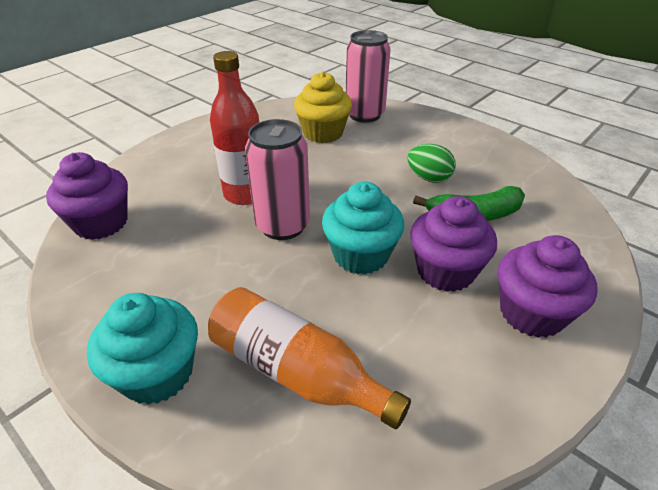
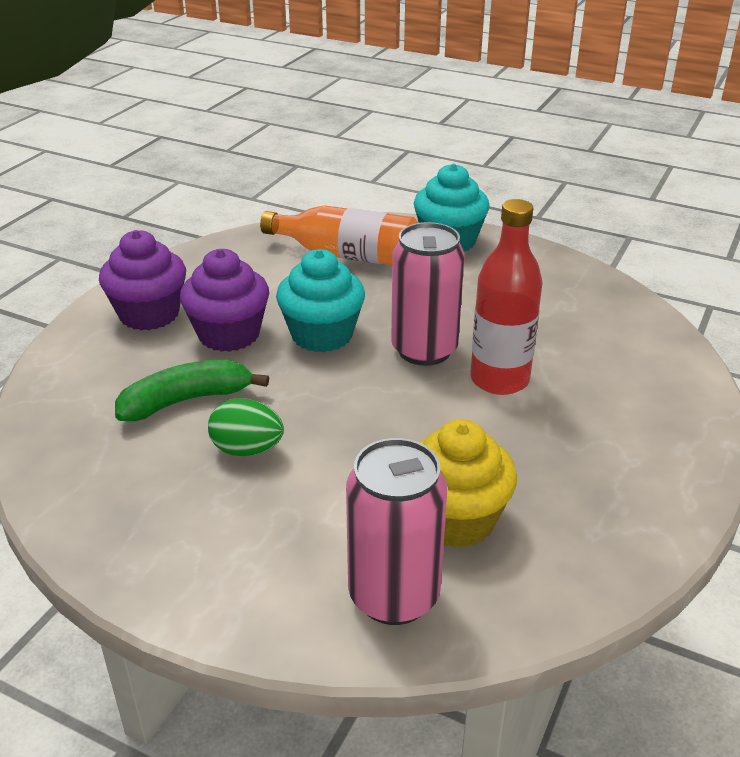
camera: 165 degrees right, 5 degrees down
purple cupcake [46,152,128,240] -> none

